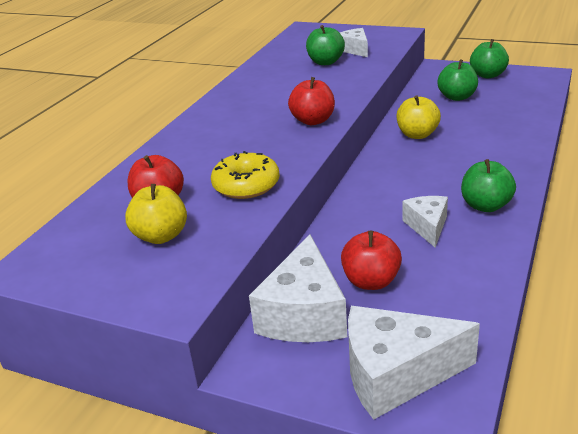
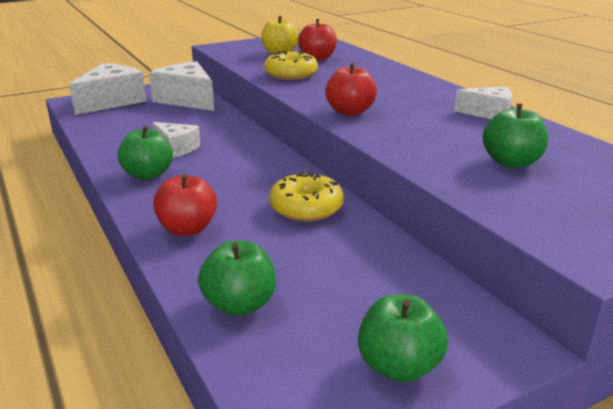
camera: 125 degrees right, 5 degrees down
white cheese [340,28,368,57] -> white cheese moved to [454,86,512,119]
red apple [341,231,402,290] -> red apple moved to [153,174,217,236]
yellow apple [397,95,441,139] -> yellow donut [269,172,344,222]
green apple [437,59,478,101] -> green apple moved to [198,240,276,316]

